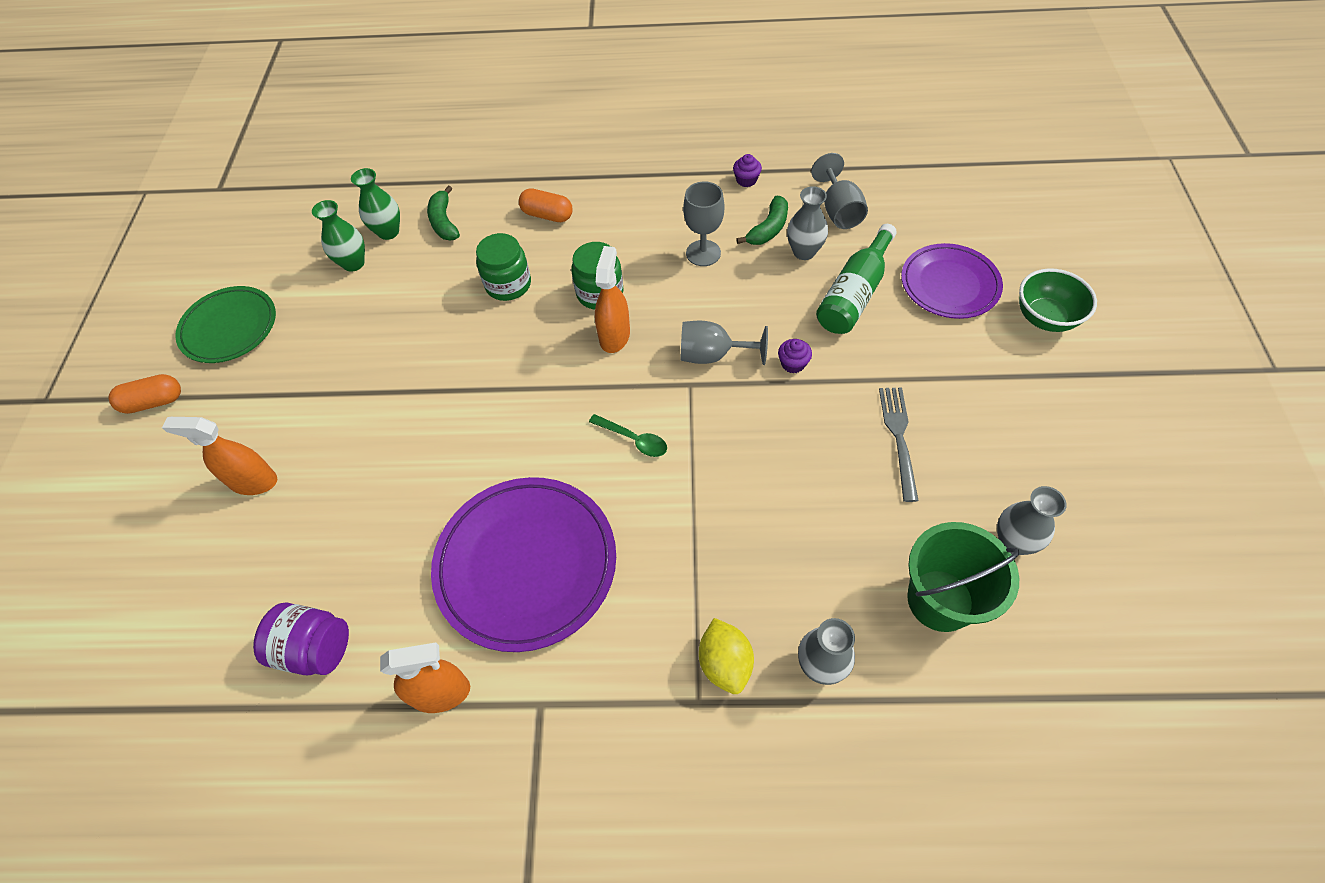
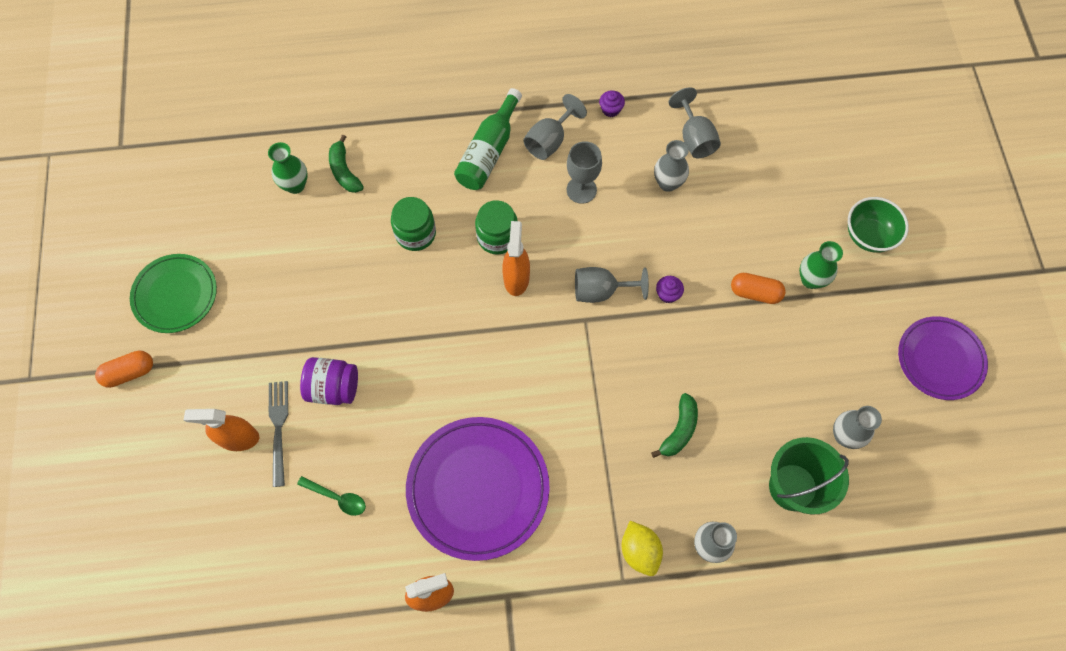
camera: 10 degrees left, 10 degrees up
purple jar [253,603,349,675] -> purple jar moved to [300,357,358,405]
green vase [312,200,365,272] -> green vase moved to [799,241,843,289]
orange capsule [519,188,573,222] -> orange capsule moved to [731,273,786,304]
green spoon [589,414,667,457] -> green spoon moved to [297,476,366,516]
green banana [736,196,788,245] -> green banana moved to [651,393,698,458]
green bottle [816,224,897,334] -> green bottle moved to [454,88,522,190]
grey fork [879,388,919,502] -> grey fork moved to [269,381,288,487]
purple plate [901,243,1003,319] -> purple plate moved to [898,316,988,400]
none -> grey goblet [523,94,587,160]

